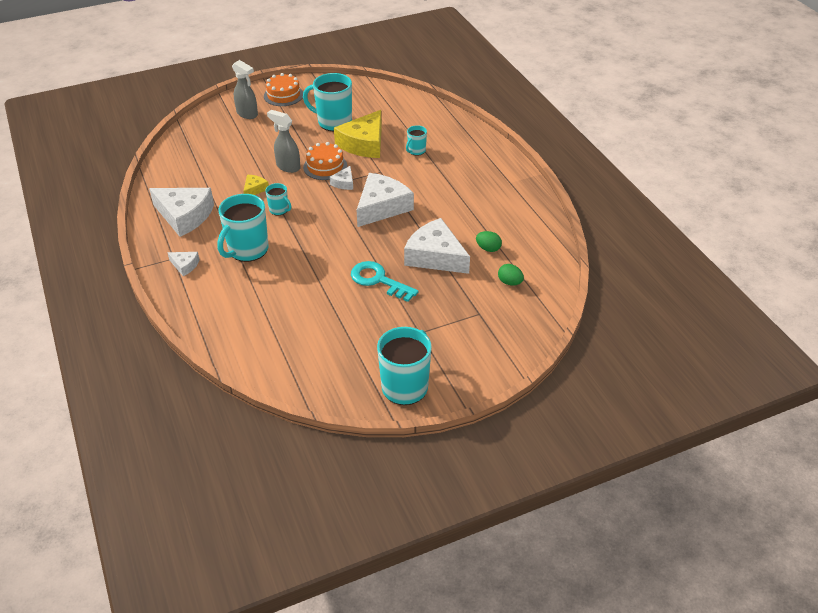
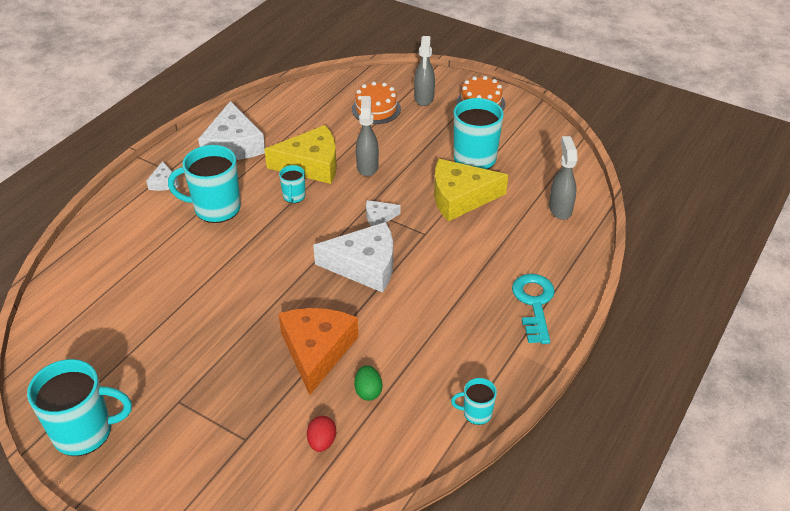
camera: 55 degrees right, 0 degrees up
yellow cheese [243,175,269,195] -> yellow cheese [264,125,337,184], size x2.16
orange cake [303,142,347,180] -> orange cake moved to [352,82,401,124]
turquoise key [351,261,419,302] -> turquoise key moved to [512,274,555,344]
white cheese [404,218,470,274] -> orange cheese [278,308,358,395]
turquoise mug [406,125,427,156] -> turquoise mug moved to [451,378,497,425]
green egg [498,264,524,286] -> red egg [307,416,336,452]
none -> grey spray bottle [549,136,577,220]

